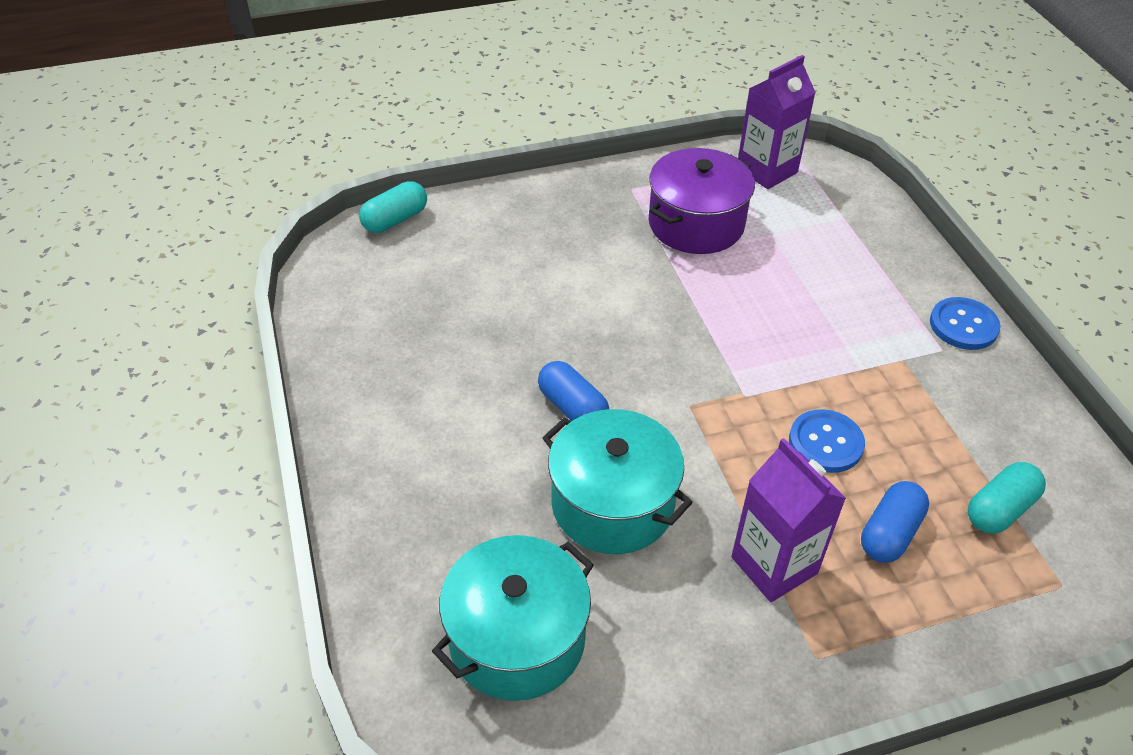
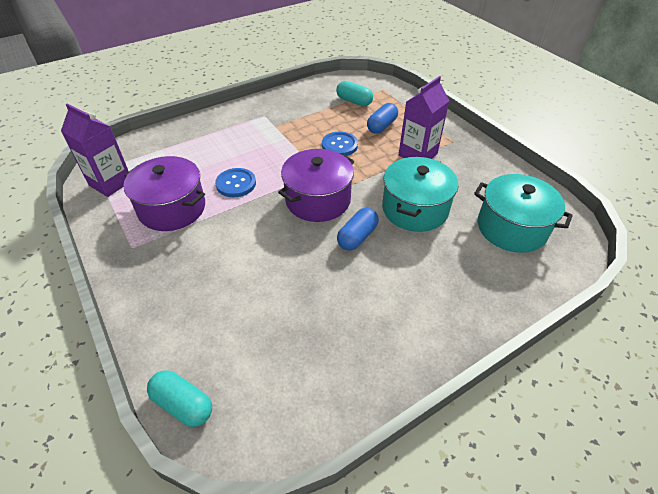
camera: 105 degrees left, 0 degrees up
blue capsule [861,481,929,563] -> blue capsule turned 75 degrees counterclockwise [367,103,398,134]
blue button [930,297,1001,350] -> blue button moved to [215,168,256,197]
none -> purple pot [278,149,354,222]

